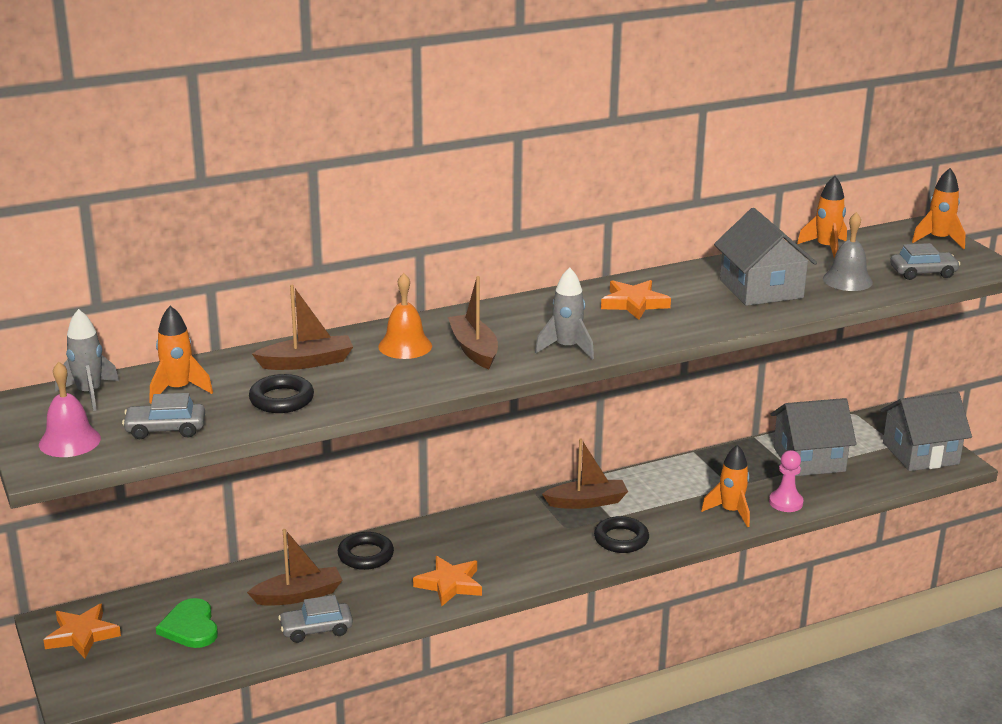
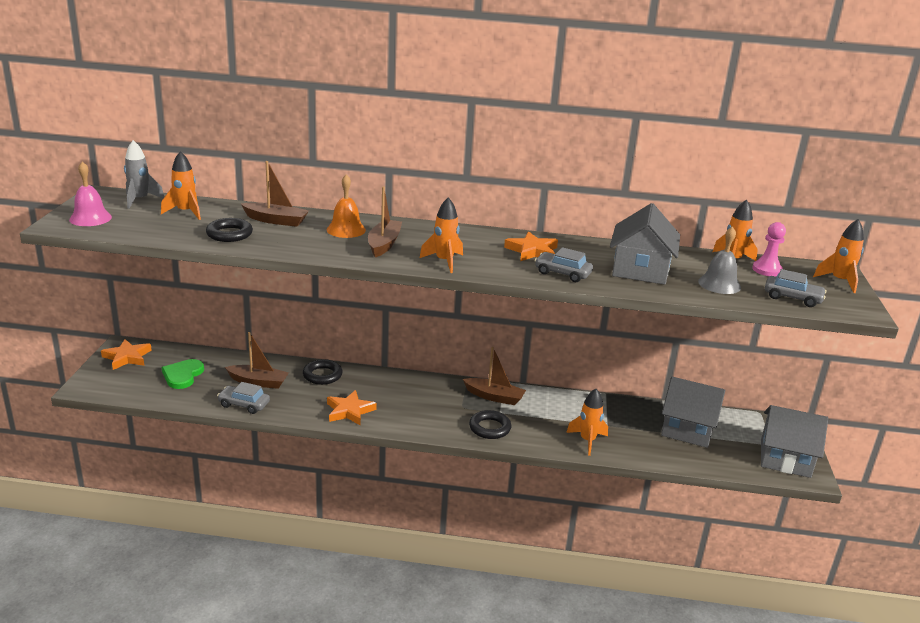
camera: 30 degrees right, 0 degrees up
grey car [122,393,205,439] -> grey car moved to [535,247,593,282]
grey rocket [535,267,594,360] -> orange rocket [420,197,463,273]
pink pawn [769,450,803,512] -> pink pawn moved to [752,222,786,276]

